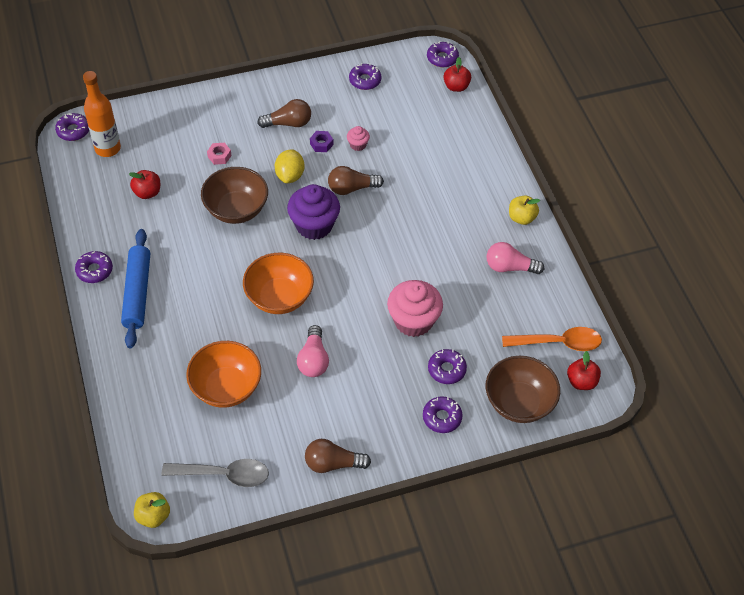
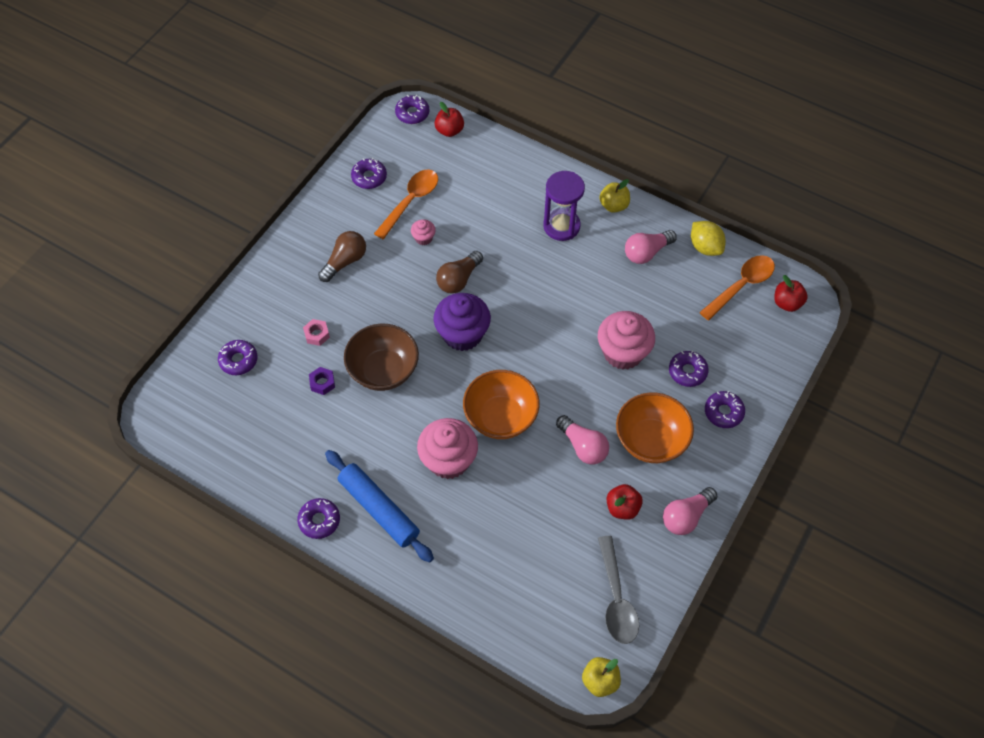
camera: 40 degrees left, 5 degrees up
purple donut [55,113,89,141] -> purple donut moved to [218,340,258,375]
orange bottle [83,71,121,157] -> none
red apple [129,170,160,199] -> red apple moved to [607,484,643,519]
grey spoon [162,459,269,487] -> grey spoon turned 120 degrees clockwise [598,536,639,644]
orange bowl [186,341,261,408] -> orange bowl moved to [616,392,694,463]
yellow lemon [275,149,305,183] -> yellow lemon moved to [691,221,726,256]
brown light bulb [305,439,371,473] -> pink light bulb [663,487,718,535]
purple nut [310,131,333,152] -> purple nut moved to [309,367,335,395]
brown bowl [486,356,560,423] -> none
none -> orange spoon [374,170,438,239]
none -> pink cupcake [417,418,478,479]
none -> purple hourglass [543,171,585,241]

